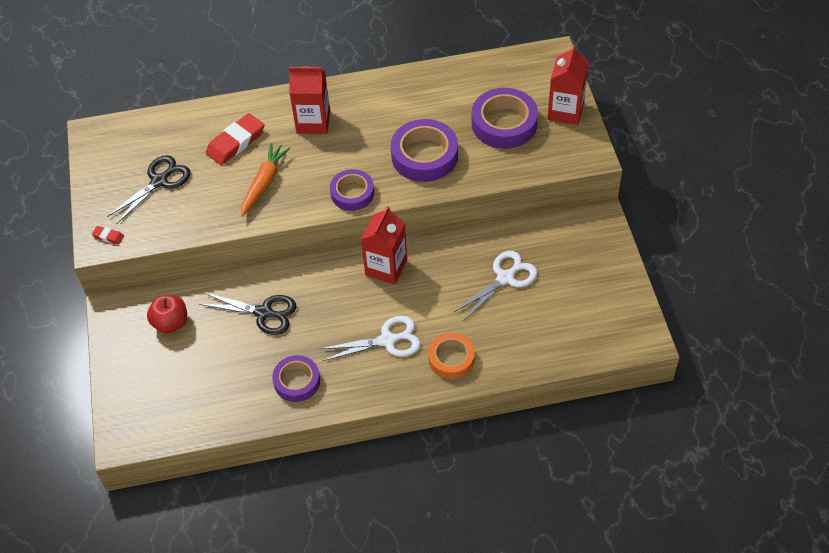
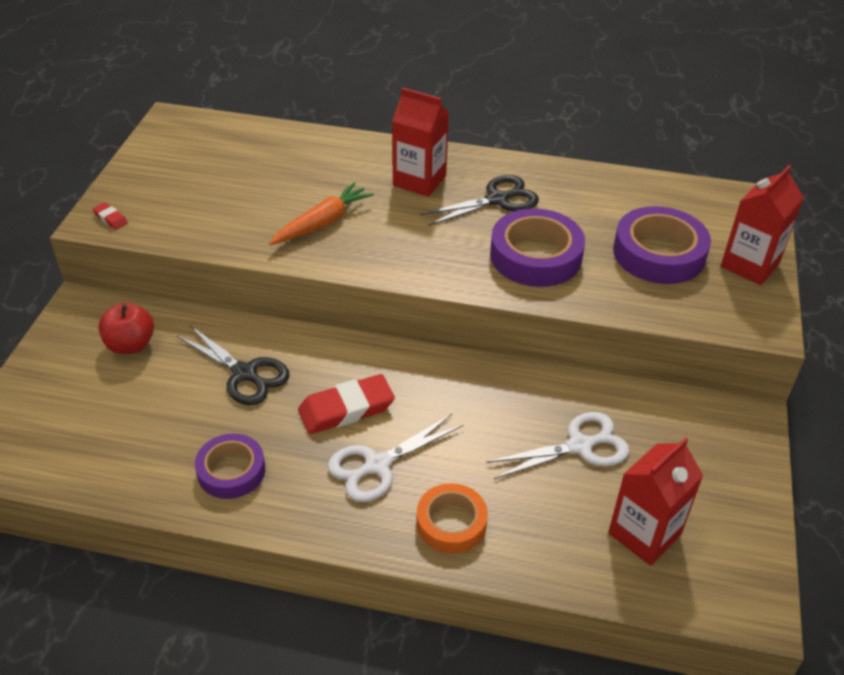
camera: 20 degrees right, 10 degrees down
black scissors [107,155,191,224] -> black scissors moved to [420,175,539,226]
red eraser [206,113,264,165] -> red eraser moved to [298,374,395,434]
white scissors [320,316,421,361] -> white scissors turned 135 degrees clockwise [328,414,464,502]
purple tape [330,169,374,211] -> none
red carton [361,206,407,284] -> red carton moved to [608,437,703,566]

